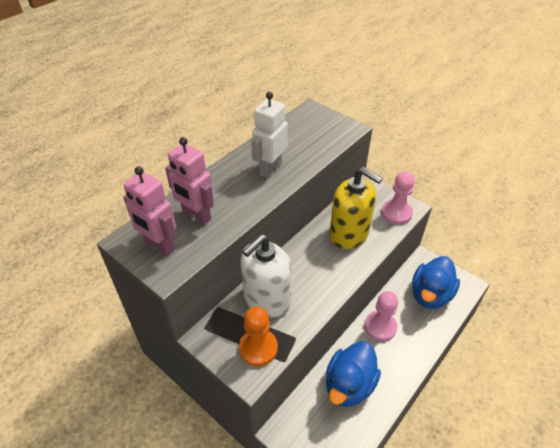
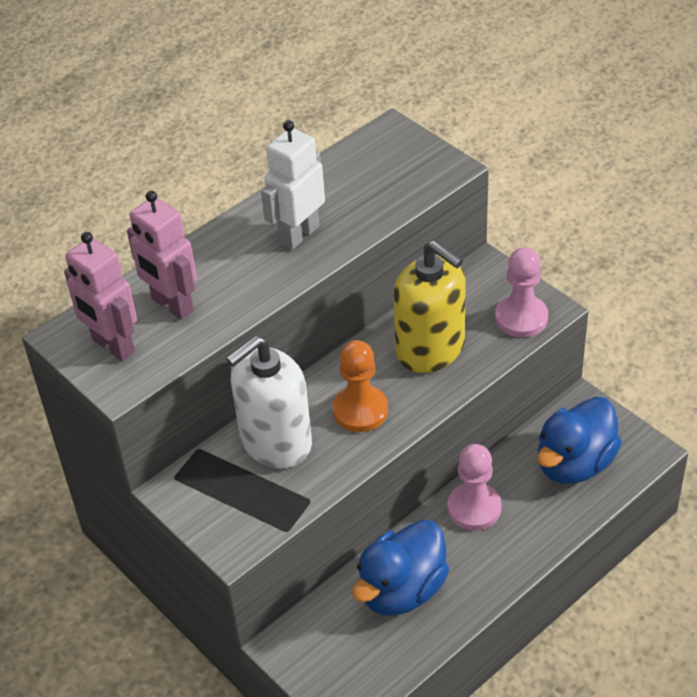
camera: 10 degrees right, 0 degrees up
orange pawn [239,306,278,366] -> orange pawn moved to [332,340,388,432]

